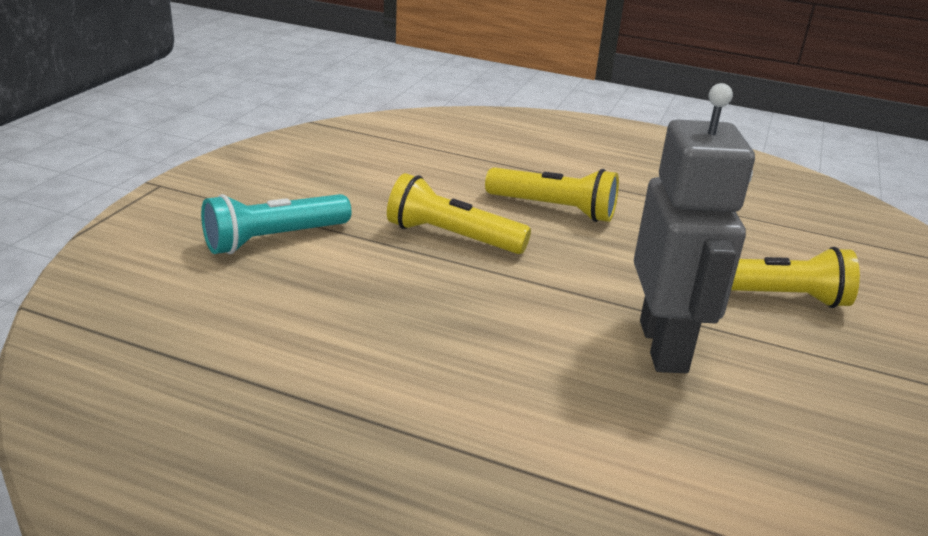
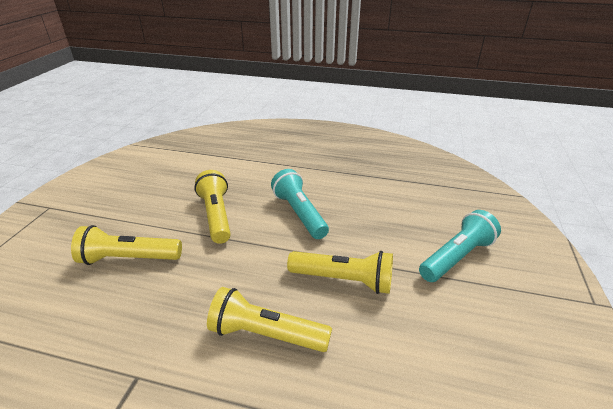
camera: 175 degrees right, 5 degrees up
grey robot [634,83,755,373] -> yellow flashlight [194,170,231,244]
none -> turquoise flashlight [271,169,329,239]

